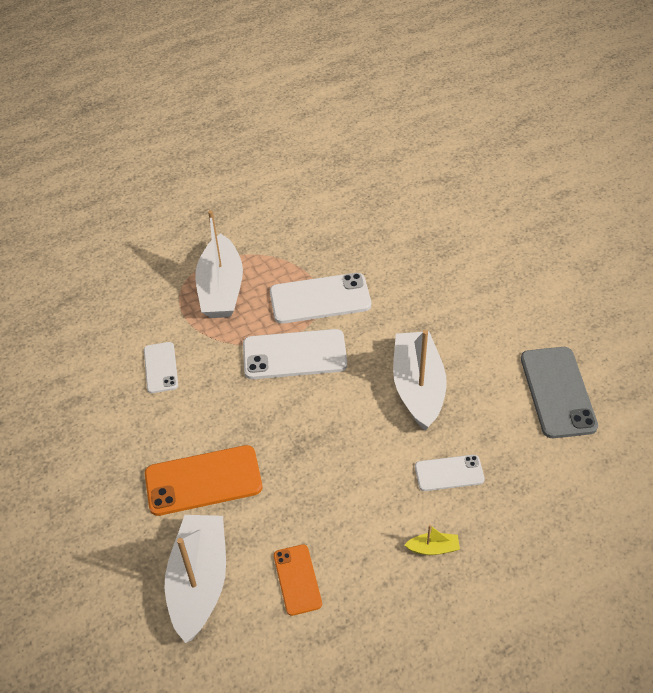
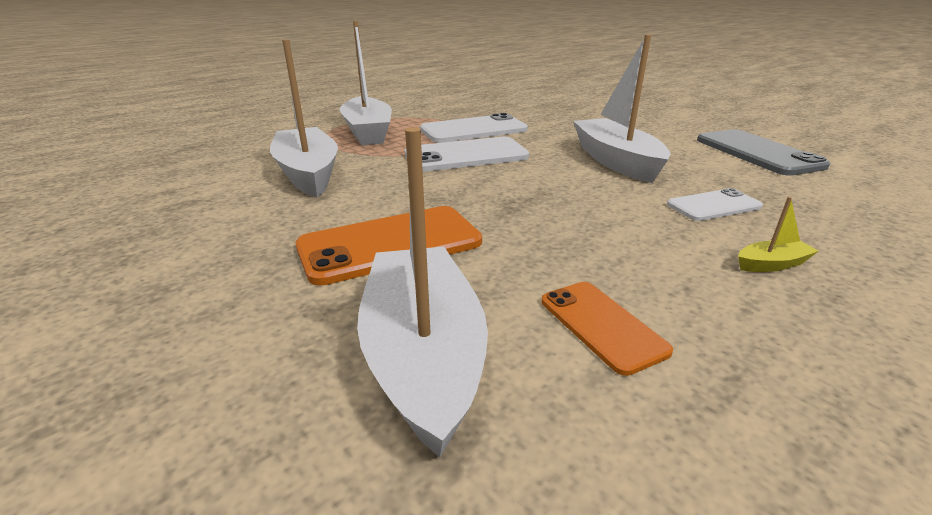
camera: 15 degrees left, 20 degrees down
white phone [144,342,178,393] -> white boat [270,39,338,197]

